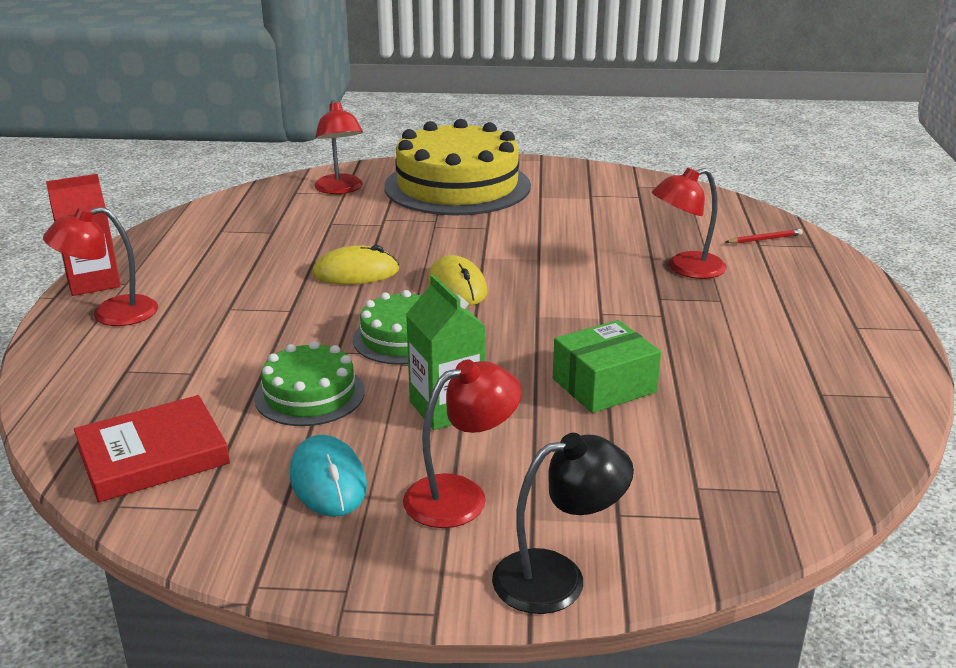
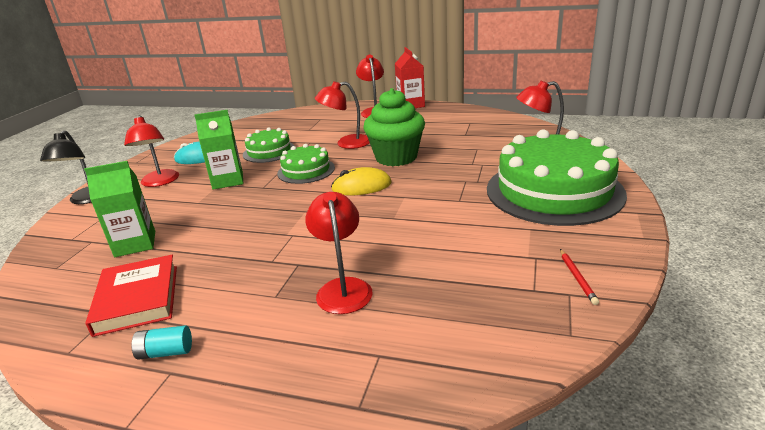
camera: 105 degrees right, 0 degrees up
red book [74,395,230,502] -> red book moved to [85,255,177,337]
yellow mouse [312,245,399,285] -> green cupcake [363,88,425,166]
yellow cake [384,119,531,216] -> green cake [487,129,627,226]
green box [553,320,661,413] -> none
red pencil [726,229,803,244] -> red pencil moved to [560,249,599,305]
none -> green carton [84,161,155,257]
none -> turquoise battery [131,325,192,360]
none -> red lamp [315,81,370,149]

